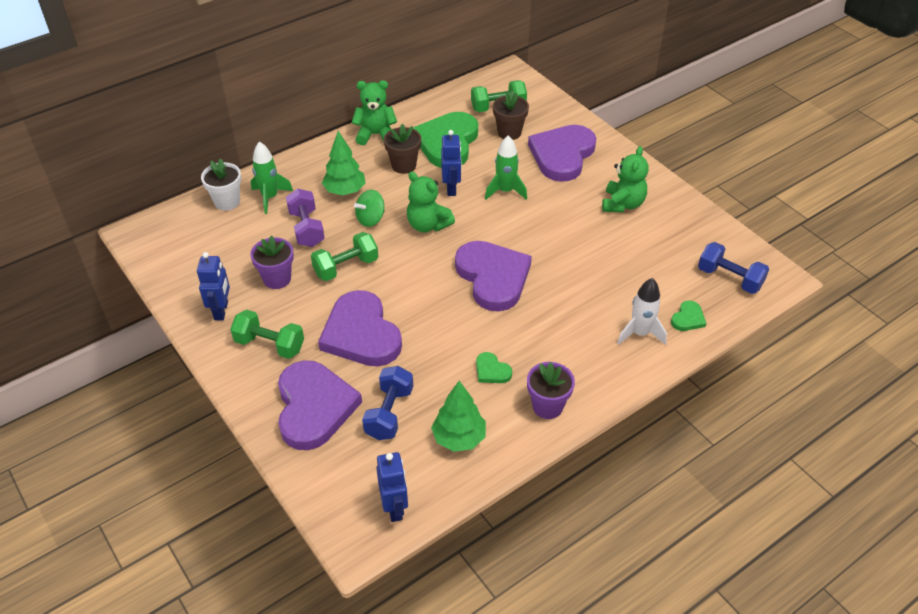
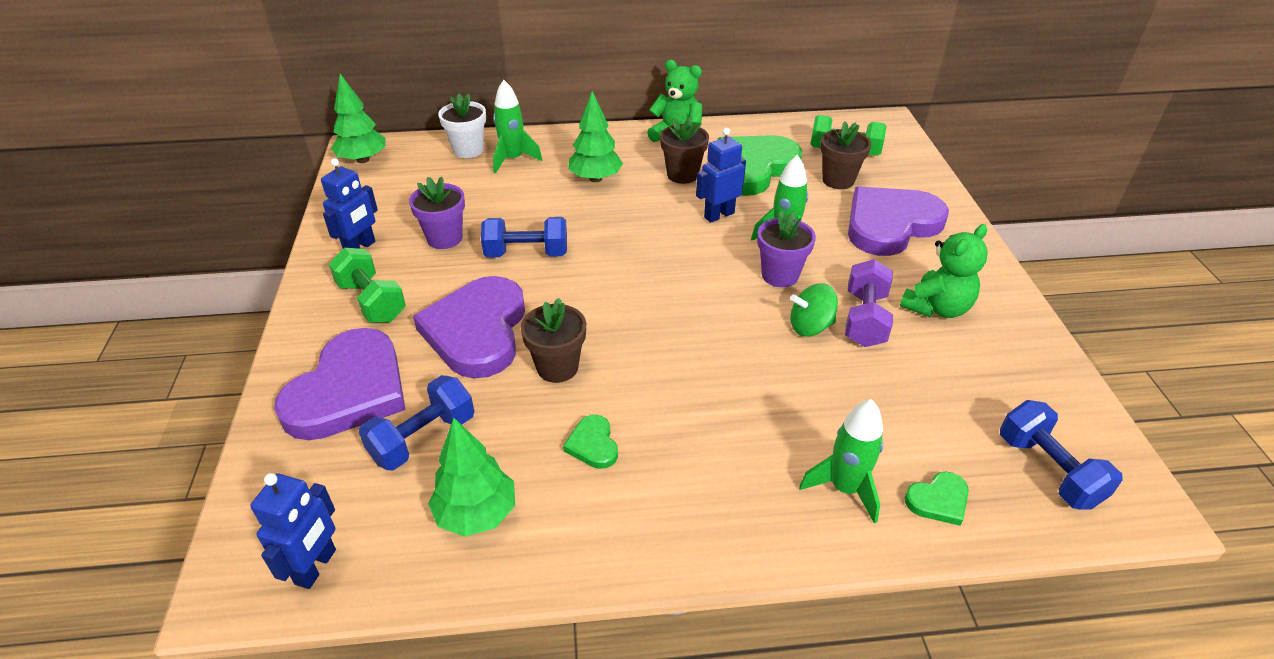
camera: 30 degrees right, 5 degrees down
purple dumbbell [286,189,325,247] -> purple dumbbell moved to [845,259,893,347]
green dumbbell [311,232,378,281] -> blue dumbbell [481,217,567,258]
green spinning top [354,190,385,227] -> green spinning top moved to [790,283,838,336]
green teddy bear [407,172,455,232] -> none
blue robot [441,130,462,196] -> blue robot turned 150 degrees counterclockwise [696,128,746,223]
purple heart [455,241,532,312] -> none
purple flower pot [527,362,575,419] -> purple flower pot moved to [757,211,816,287]
white rocket [617,278,667,345] -> green rocket [799,399,883,524]
none -> green tree [331,74,385,163]
none -> brown flower pot [521,298,586,383]

